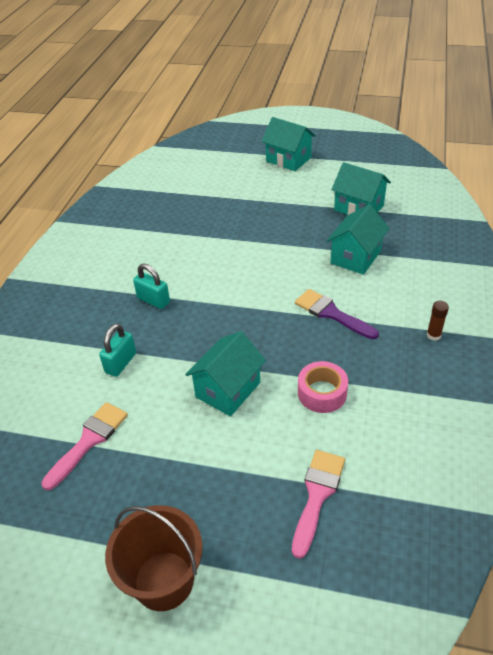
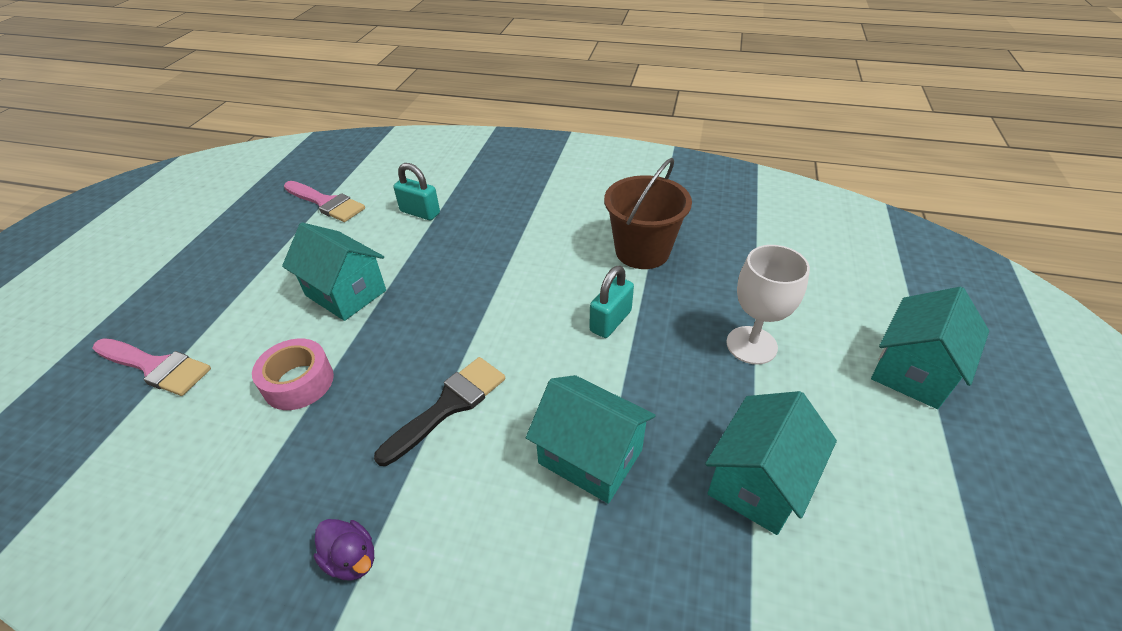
camera: 90 degrees right, 0 degrees up
brown bucket [105,505,203,611] -> brown bucket moved to [604,158,692,269]
turquoise padlock [133,264,170,309] -> turquoise padlock moved to [589,266,634,338]
purple brush [295,289,379,339] -> black brush [374,357,505,466]
brown glue stick [427,301,449,341] -> purple duck [314,519,374,581]
none -> white goblet [726,245,810,364]

